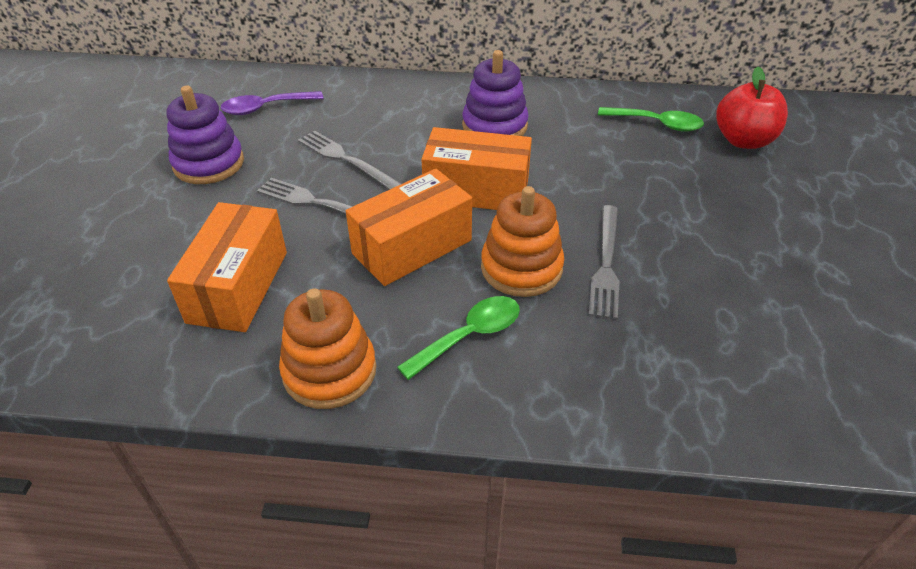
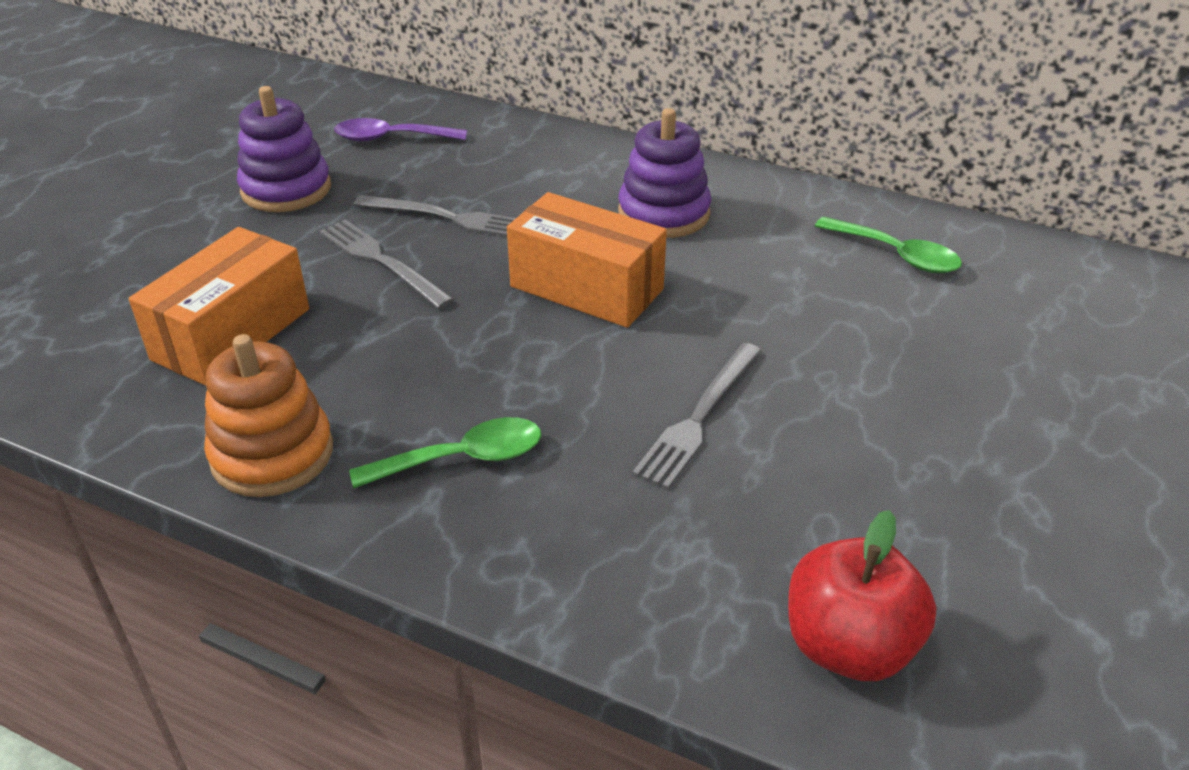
camera: 20 degrees right, 5 degrees down
grey fork [298,131,401,189] -> grey fork turned 135 degrees clockwise [354,195,516,237]
orange box [346,169,472,286] -> none
orange stacking toy [481,186,564,297] -> none
red apple [716,66,788,149] -> red apple moved to [788,510,937,681]

